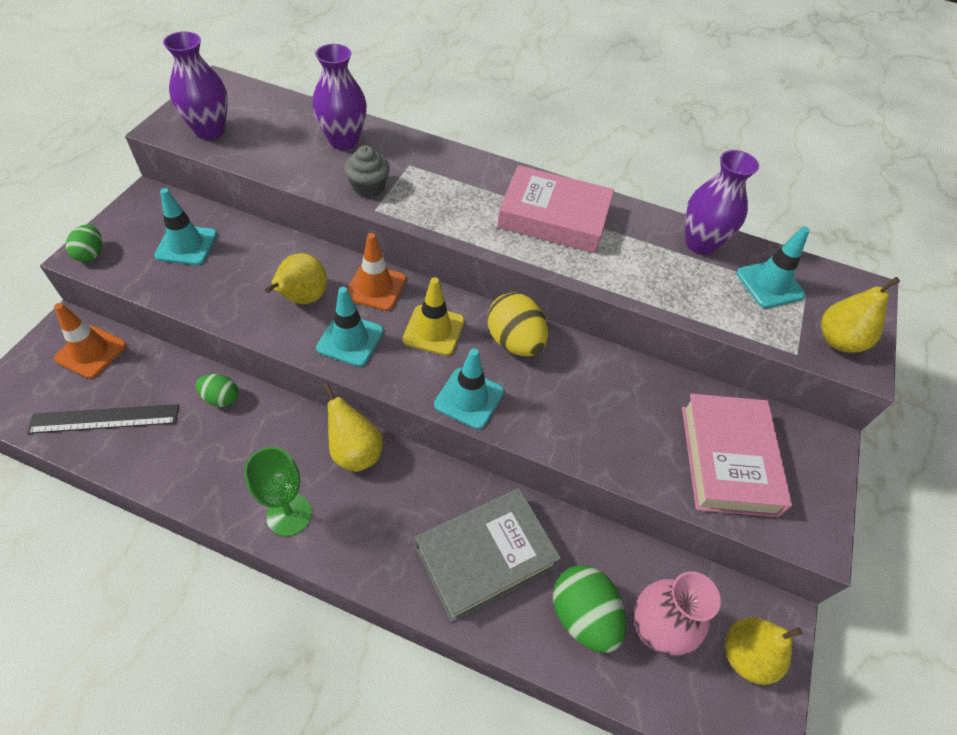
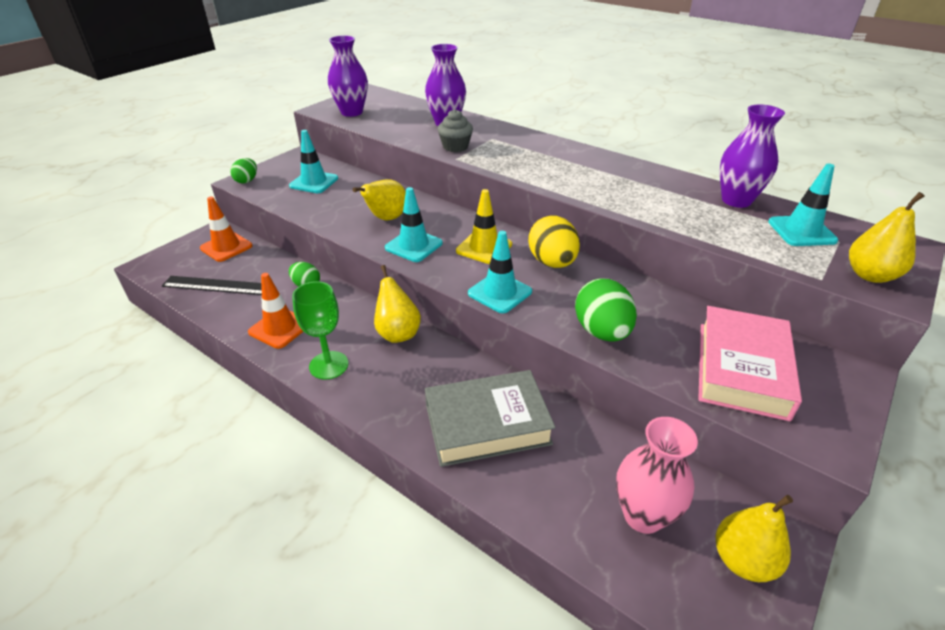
camera: 20 degrees right, 15 degrees down
orange traffic cone [347,233,406,311] -> orange traffic cone moved to [248,273,304,349]
pink book [497,165,614,253] -> none
green egg [553,565,626,653] -> green egg moved to [575,279,637,342]

